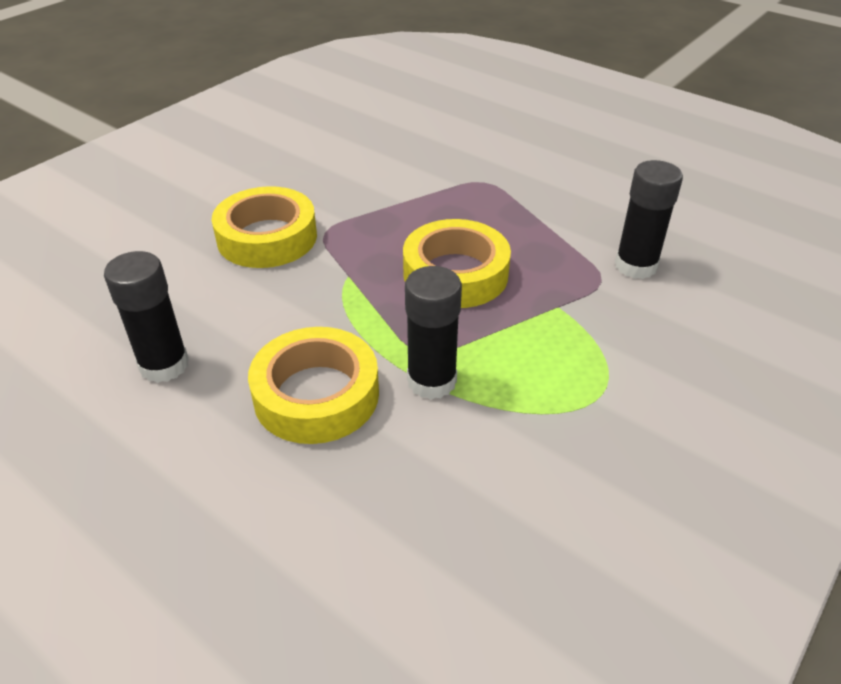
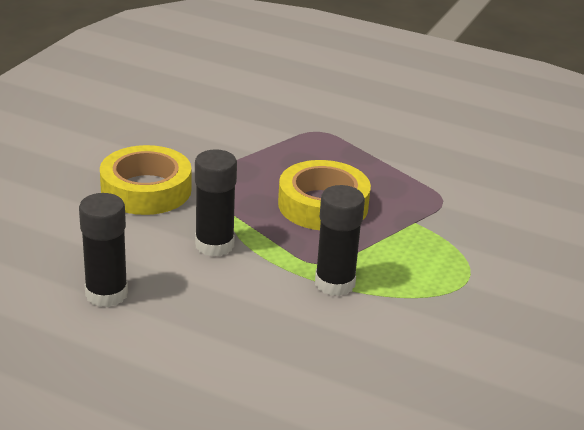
camera: 15 degrees left, 10 degrees down
yellow tape [248,327,379,444] -> none
black glue stick [615,160,683,279] -> black glue stick moved to [195,149,237,257]

